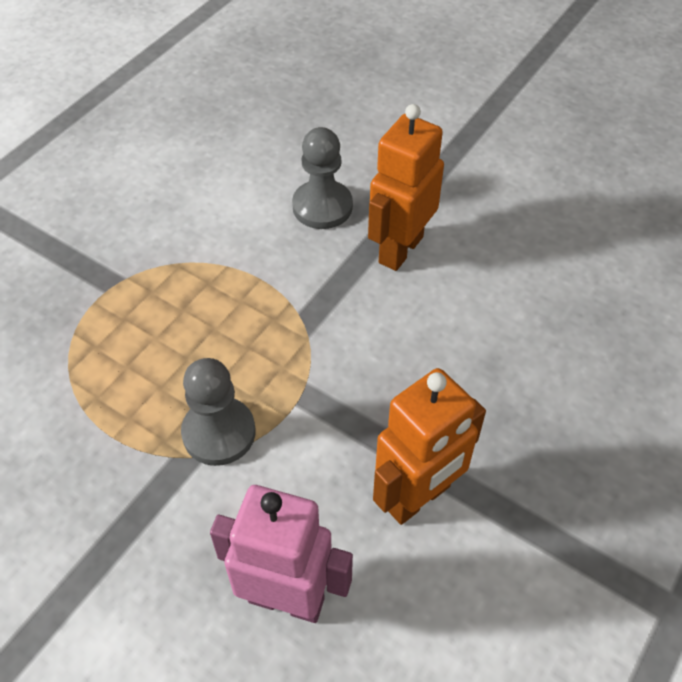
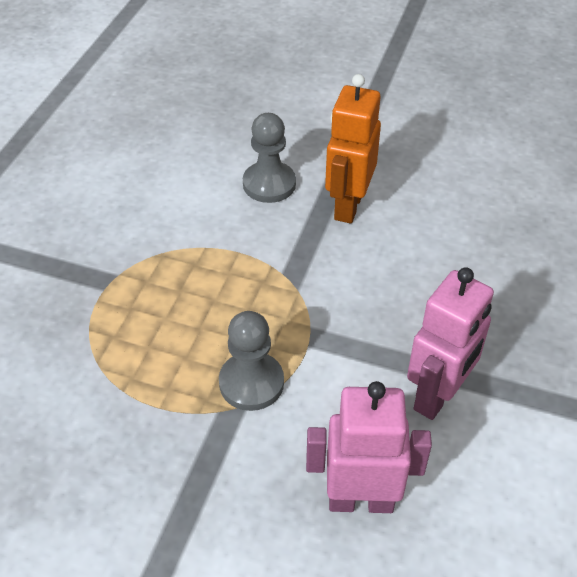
camera: 15 degrees left, 5 degrees down
orange robot [373,368,486,525] -> pink robot [407,267,494,420]

